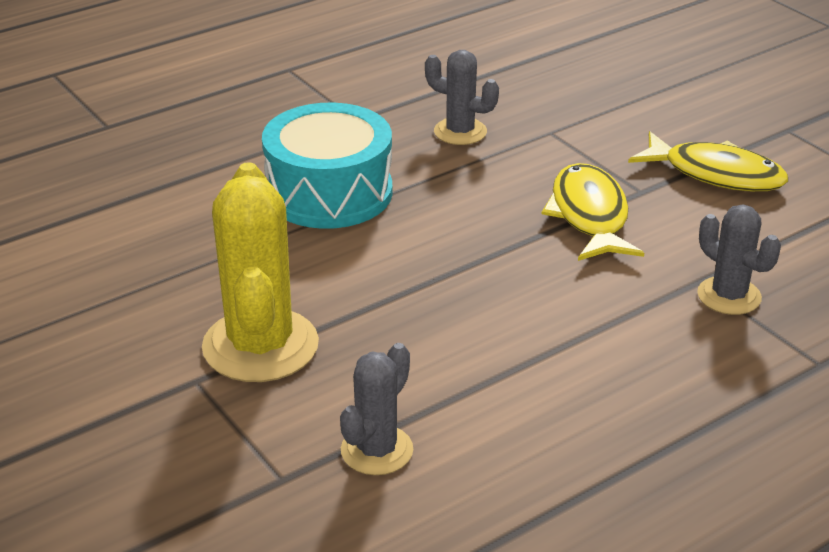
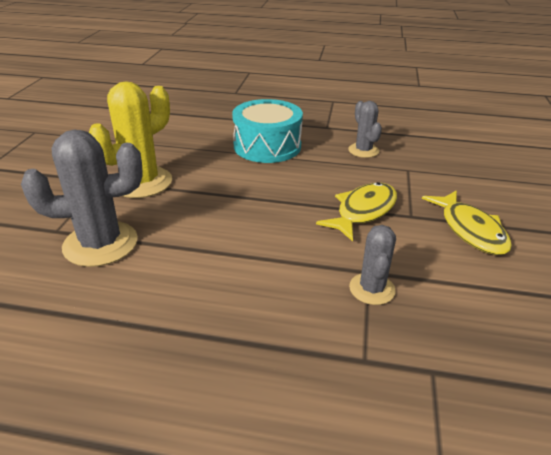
camera: 45 degrees right, 0 degrees up
grey cactus [340,343,413,475] -> grey cactus [21,130,143,267], size x1.75

